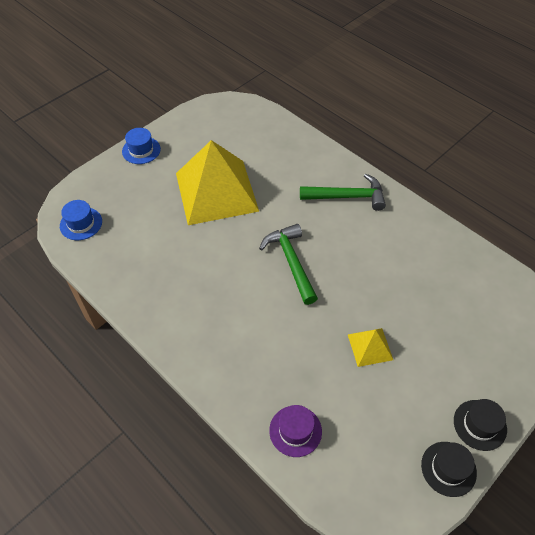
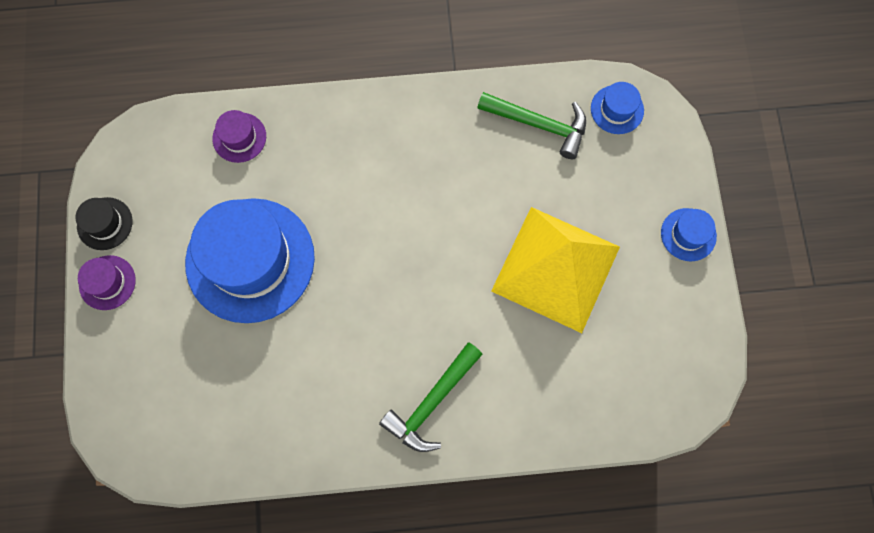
camera: 130 degrees right, 20 degrees up
green hammer [259,224,318,305] -> green hammer moved to [477,92,586,159]
yellow pyramid [348,328,393,367] -> blue hat [185,198,315,323]
black hat [454,399,507,451] -> purple hat [78,255,136,310]

